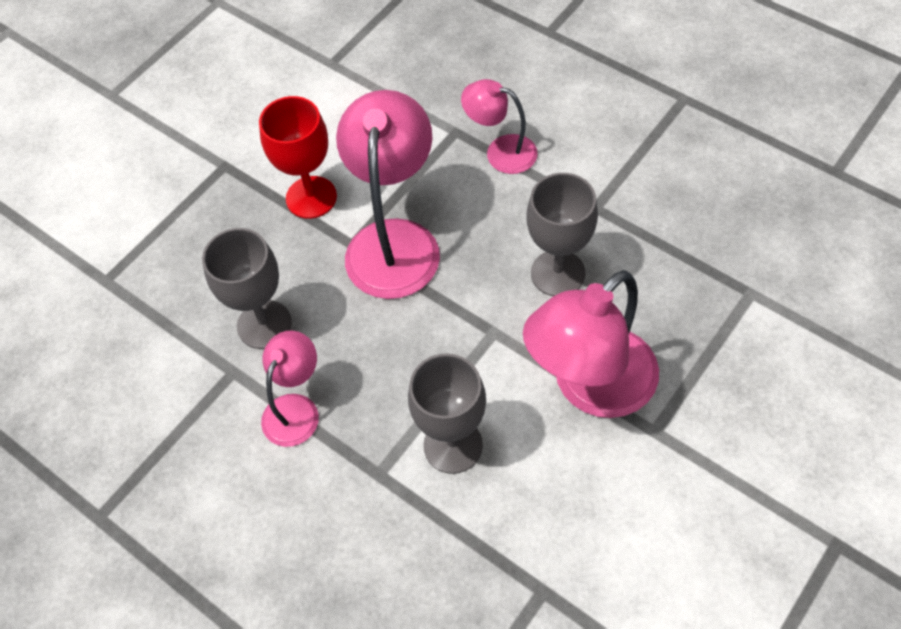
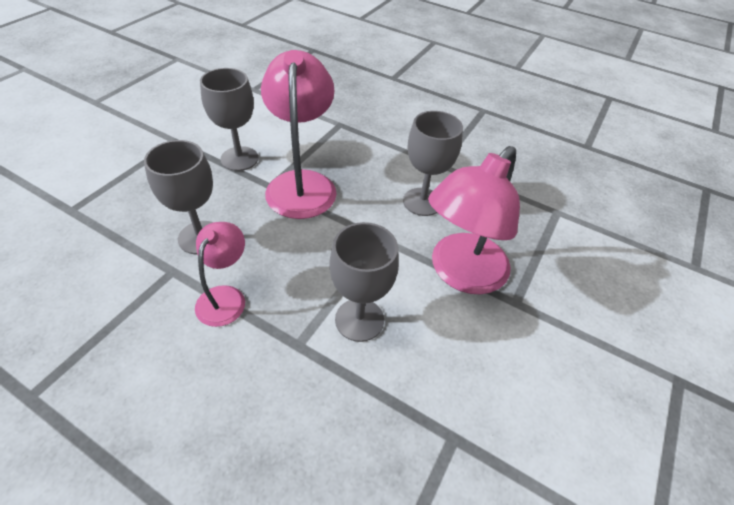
camera: 15 degrees left, 10 degrees down
red goblet [259,96,337,219] -> grey goblet [200,68,259,171]
pink lamp [461,79,538,174] -> none

